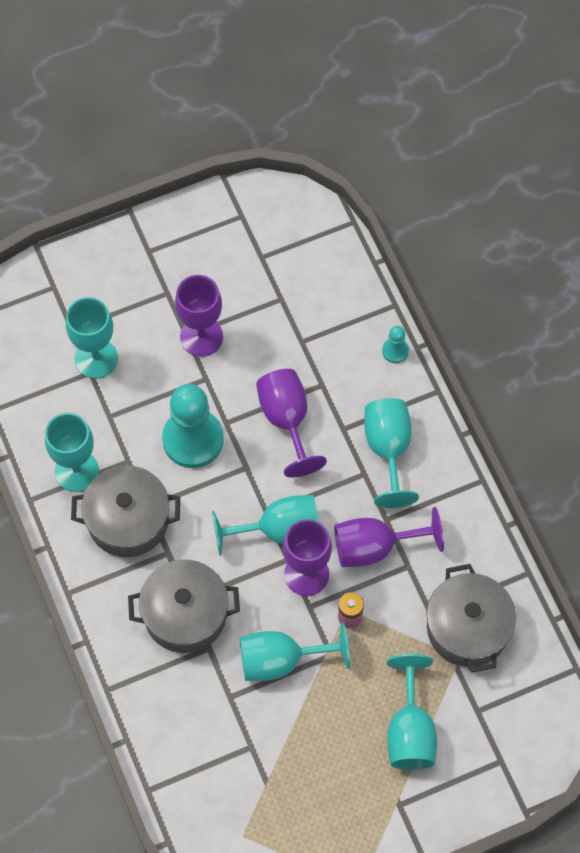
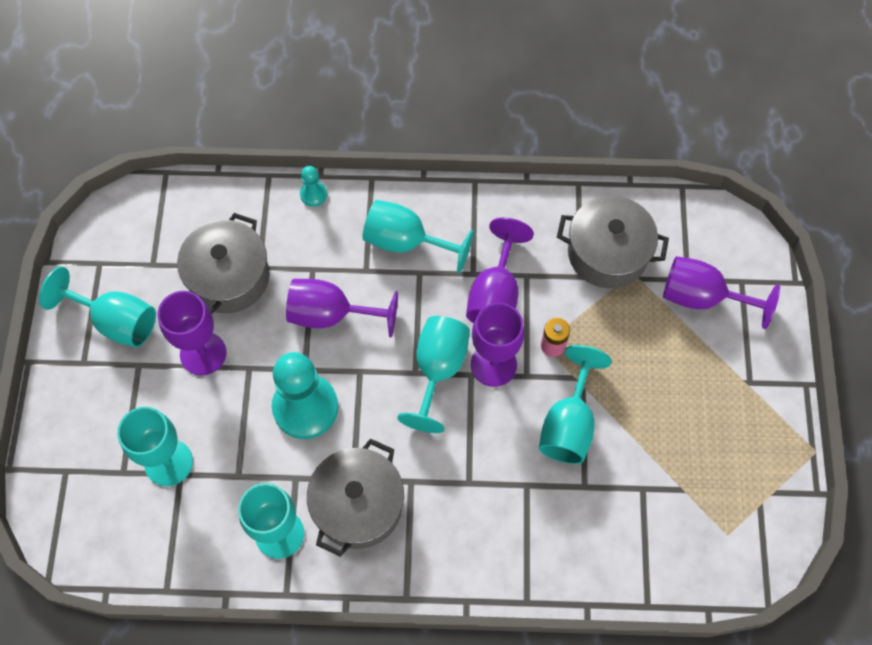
camera: 65 degrees left, 0 degrees up
grey pot [128,560,240,653] -> grey pot moved to [177,213,270,314]
turquoise goblet [387,654,437,770] -> turquoise goblet moved to [39,266,156,348]
none -> purple goblet [663,256,780,329]

